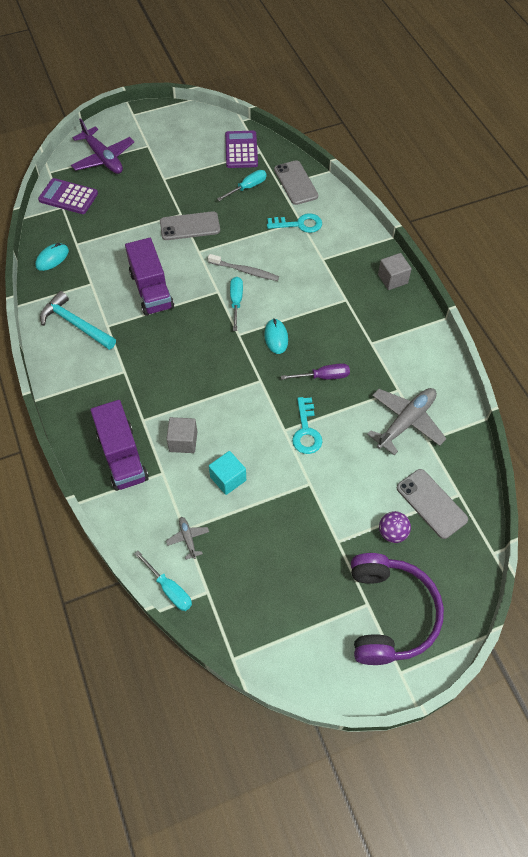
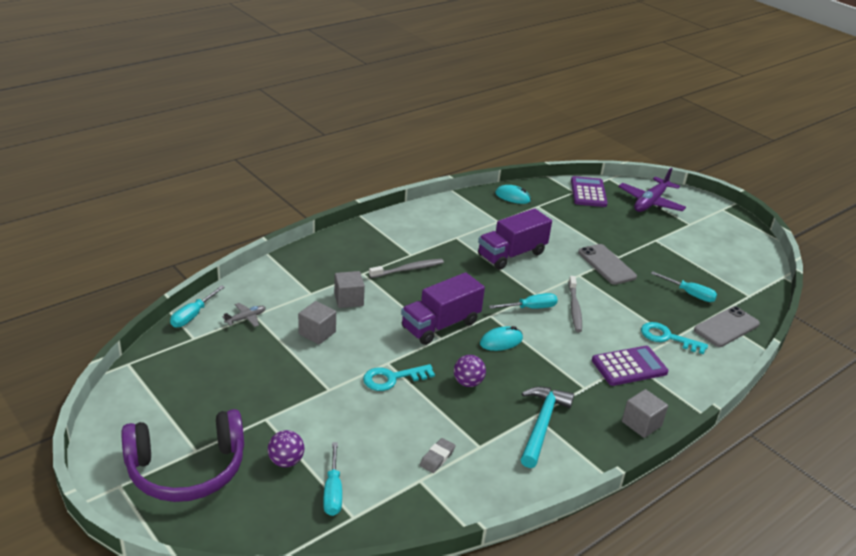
camera: 70 degrees right, 25 degrees down
turquoise hammer [40,291,116,350] -> turquoise hammer moved to [520,387,574,468]
purple truck [90,400,149,491] -> purple truck moved to [401,272,485,345]
turquoise cube [209,451,246,495] -> grey cube [298,301,336,345]
purple calculator [225,131,258,168] -> purple calculator moved to [592,346,668,386]
turquoise key [267,213,322,233] -> turquoise key turned 135 degrees clockwise [641,322,708,354]
purple screwdriver [281,363,350,380] -> purple ball [454,355,486,387]
grey plane [367,388,447,455] -> grey eraser [420,438,455,473]
grey phone [397,469,468,539] -> turquoise screwdriver [323,442,342,516]
none -> grey toothbrush [369,259,444,278]

